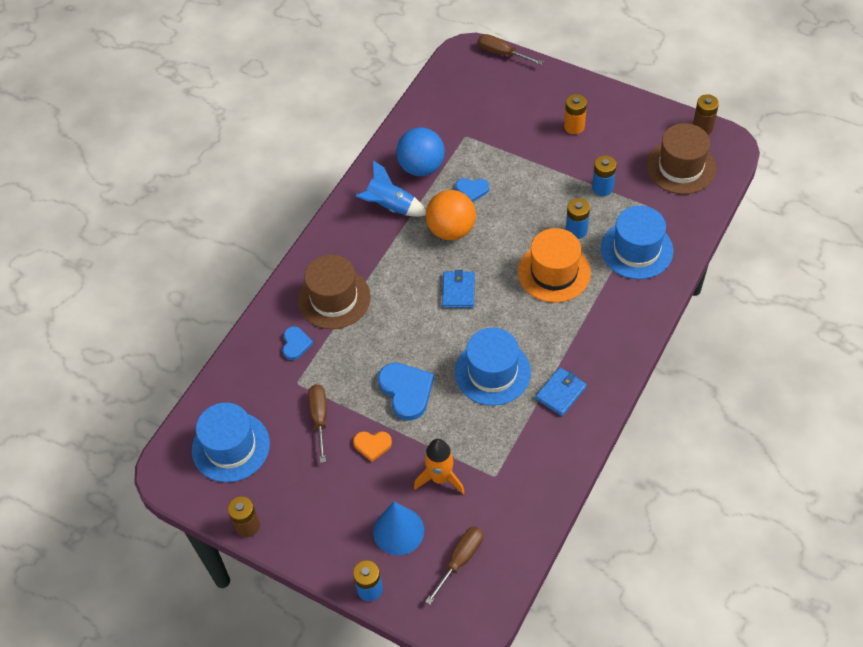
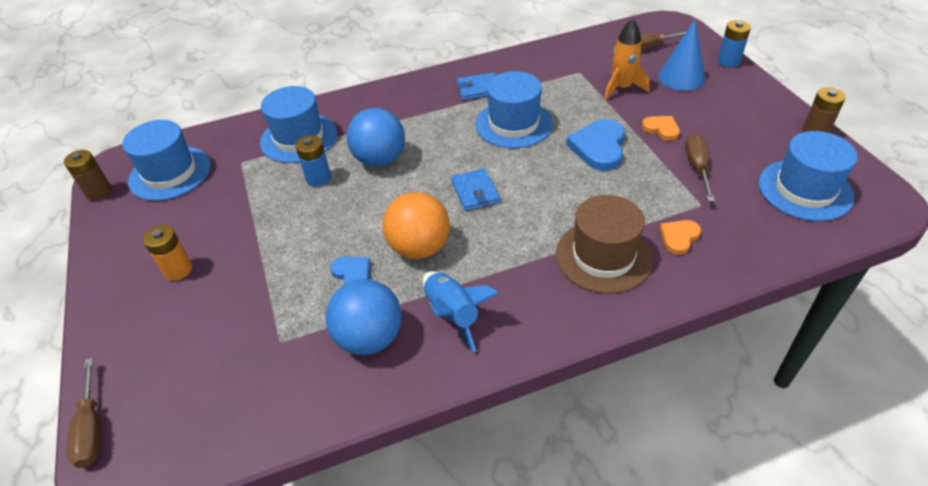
camera: 140 degrees left, 10 degrees down
blue heart [283,326,313,360] -> orange heart [660,220,701,255]
brown screwdriver [308,384,327,463] -> brown screwdriver turned 150 degrees clockwise [685,134,715,201]
blue wallet [442,270,475,308] -> blue wallet turned 60 degrees counterclockwise [451,168,500,211]
orange hat [518,228,591,303] -> blue ball [347,108,405,167]
blue battery [592,155,617,196] -> none
brown hat [646,123,716,194] -> blue hat [122,120,211,201]

